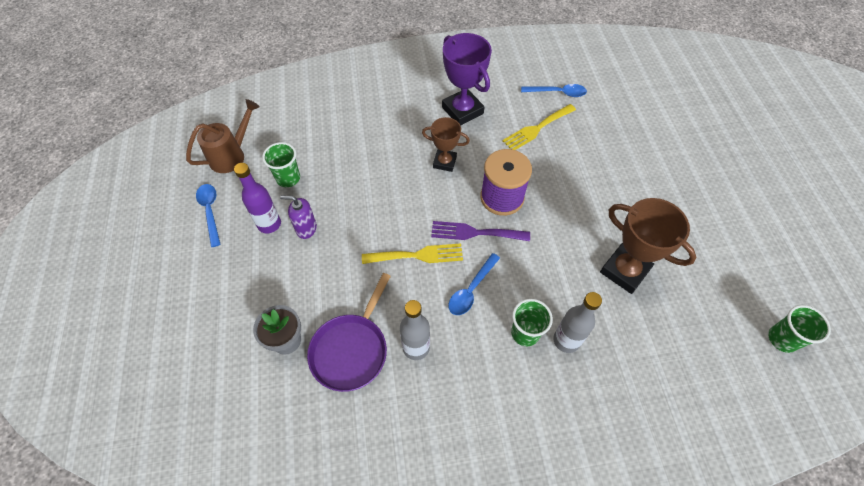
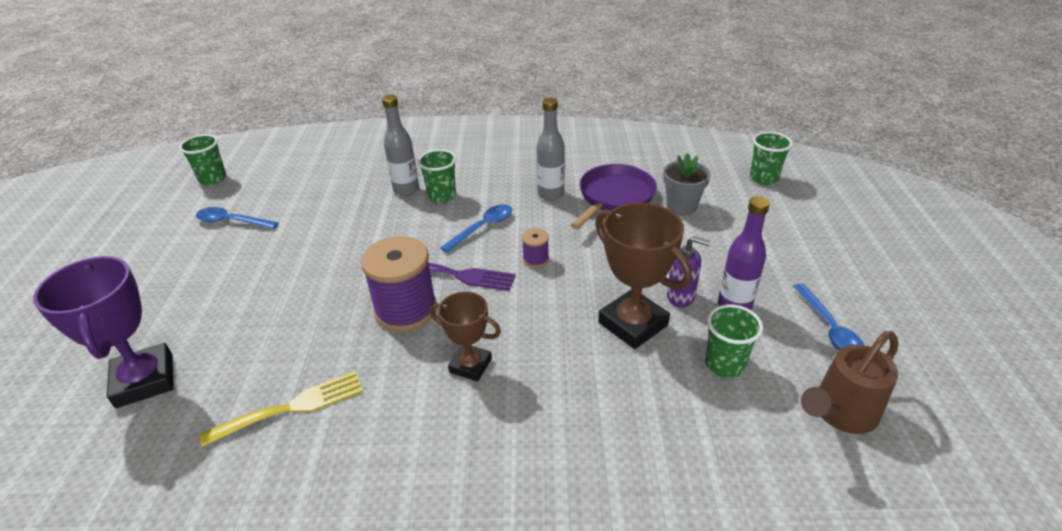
camera: 170 degrees left, 20 degrees down
yellow fork [362,243,463,264] -> purple spool [522,228,549,268]
purple trophy [442,33,492,126] -> purple trophy moved to [33,256,174,408]
blue spoon [521,84,587,97] -> blue spoon moved to [196,207,278,229]
brown trophy [600,198,697,294] -> brown trophy moved to [595,203,692,349]
none -> green cup [750,132,793,185]

